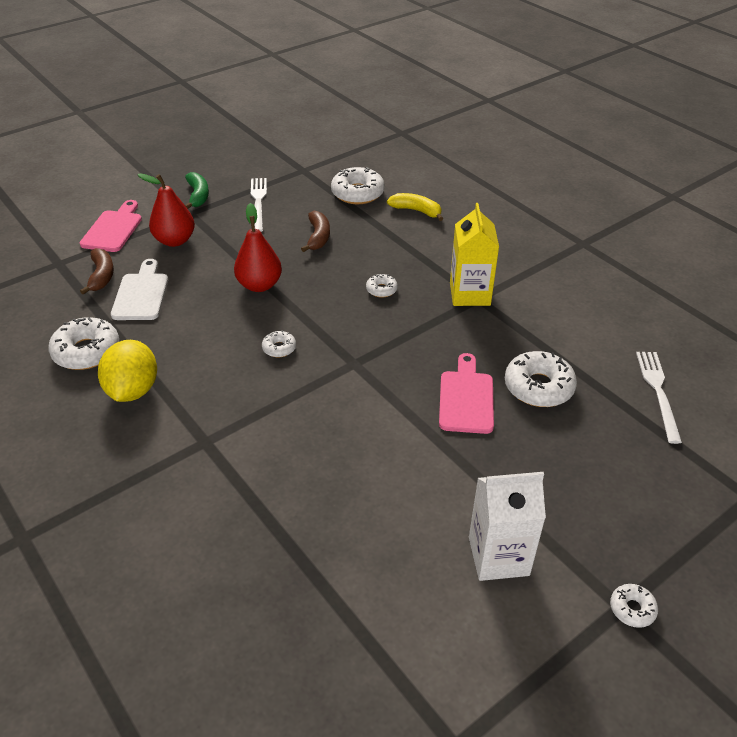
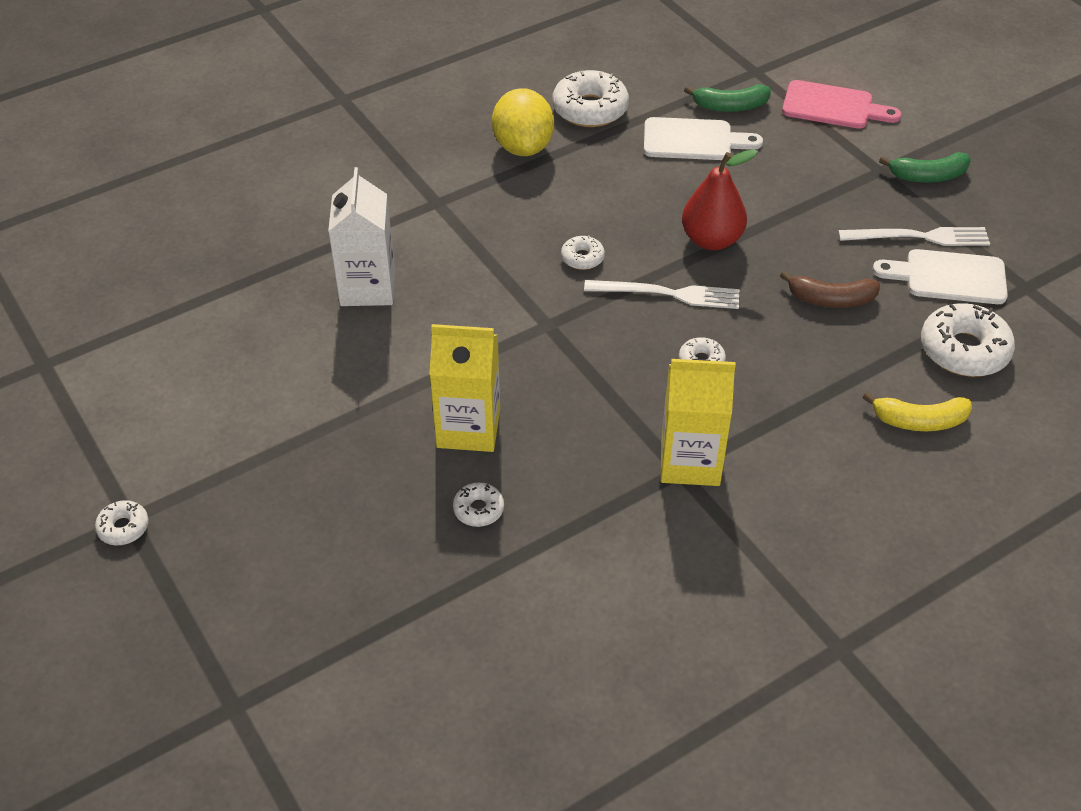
camera: 95 degrees right, 5 degrees up
brown banana [80,248,114,295] -> green banana [684,84,771,112]
yellow lemon [98,340,157,402] -> yellow lemon turned 75 degrees clockwise [492,88,554,156]
red pear [137,173,195,247] -> none
yellow banana [387,193,443,221] -> yellow banana turned 60 degrees clockwise [862,392,972,431]
pink cutting board [439,353,494,434] -> yellow carton [429,324,500,452]
white carton [469,472,546,581] -> white carton moved to [328,167,395,306]
white donut [505,351,577,407] -> white donut [453,482,504,527], size x0.51
white fork [636,352,682,444] -> white fork moved to [584,280,739,309]
none -> white cutting board [872,249,1008,304]

